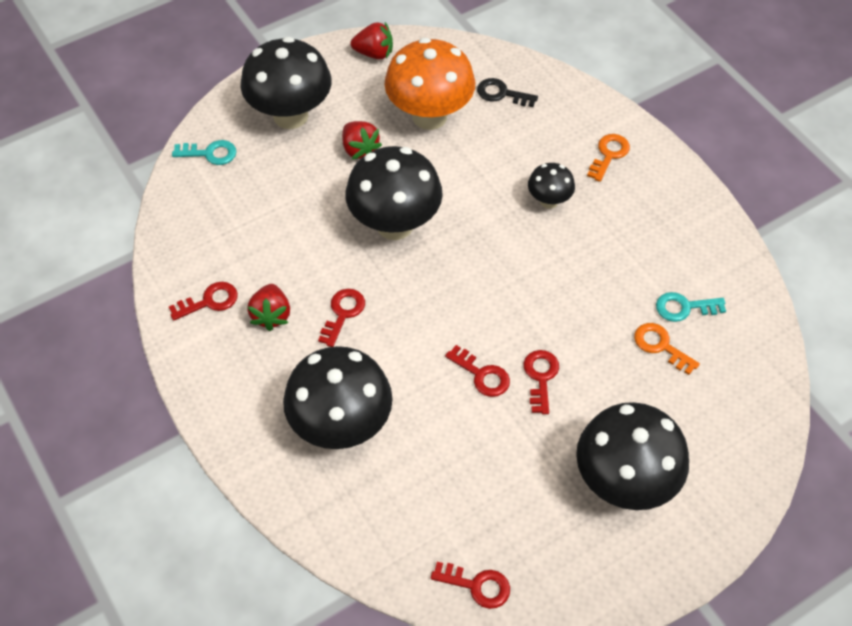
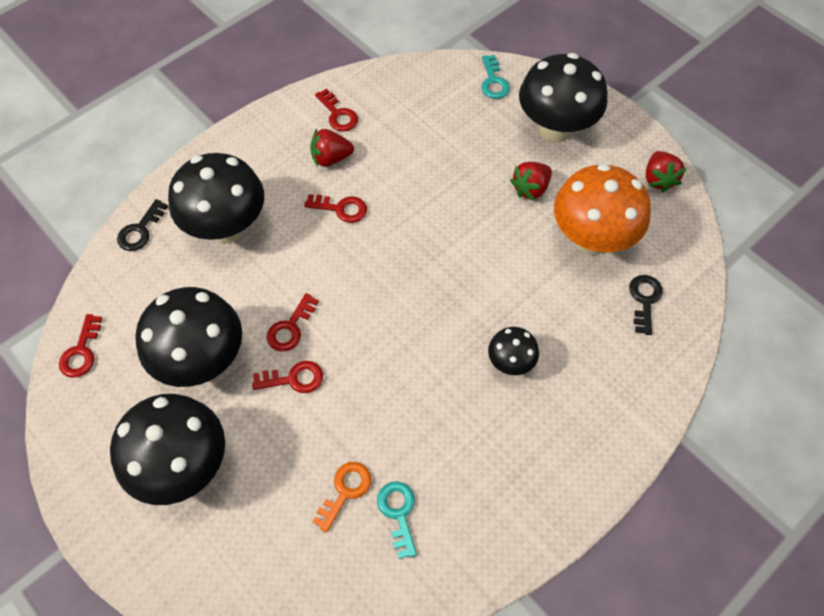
camera: 80 degrees right, 5 degrees up
black mushroom [345,146,443,240] -> black mushroom moved to [135,287,242,387]
orange key [587,134,630,182] -> none
none -> black key [117,199,168,251]

